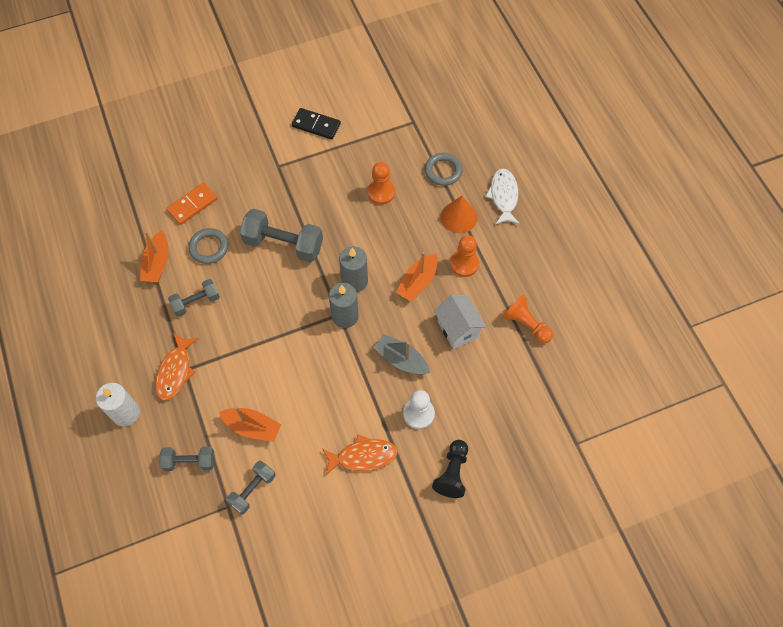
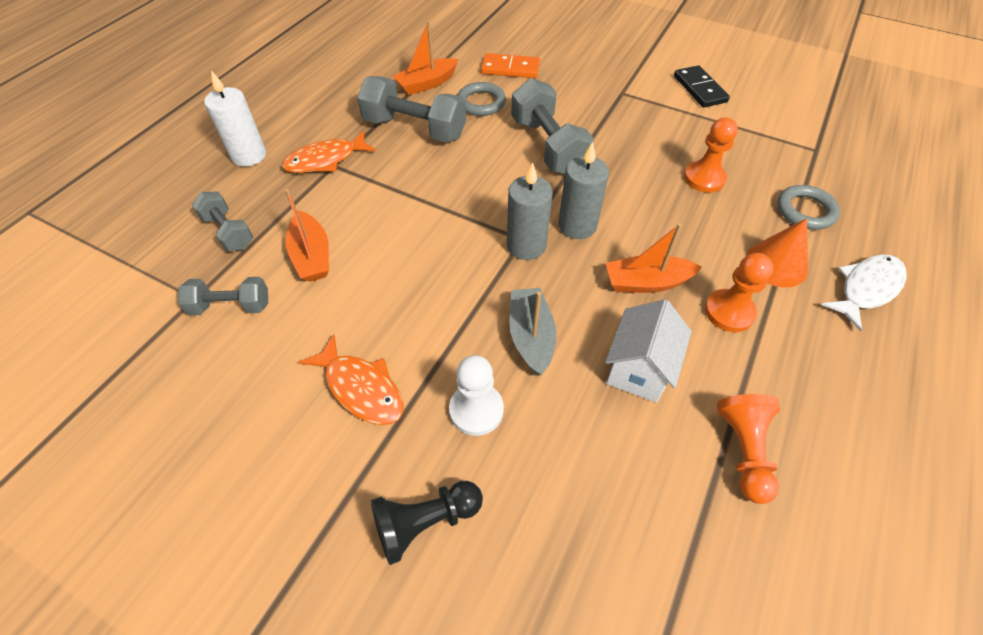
camera: 50 degrees right, 10 degrees down
grey dumbbell [168,279,220,317] -> grey dumbbell [357,76,466,142], size x1.69

